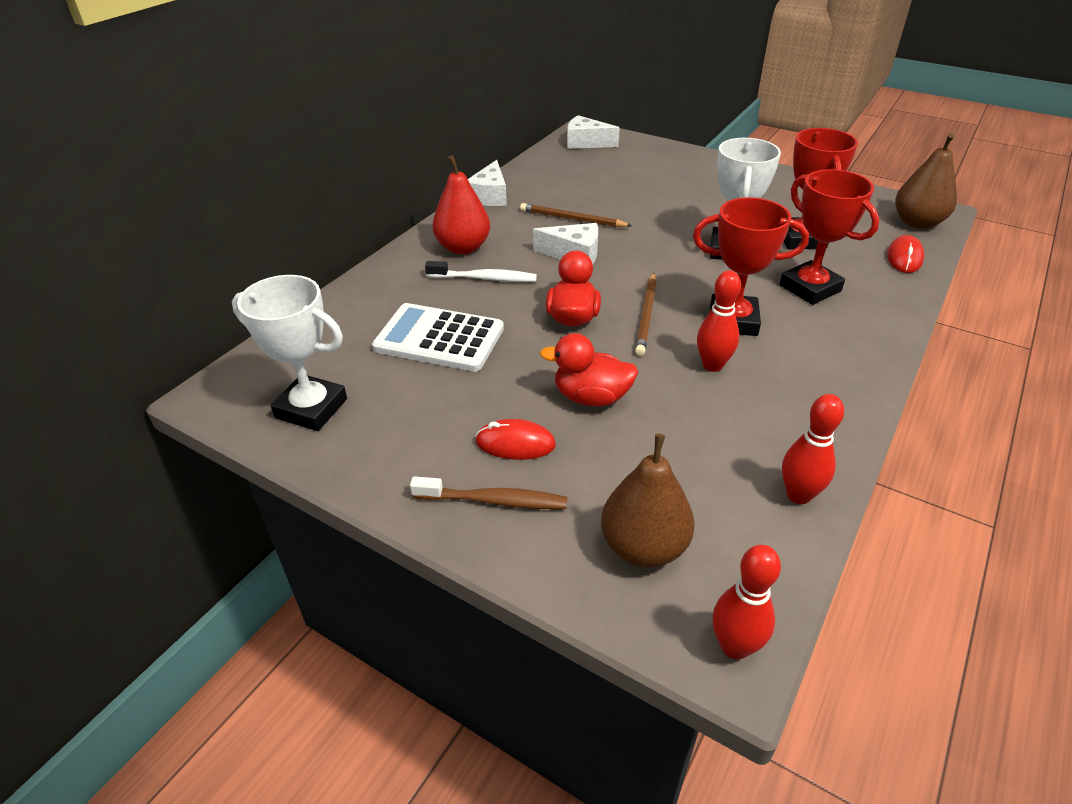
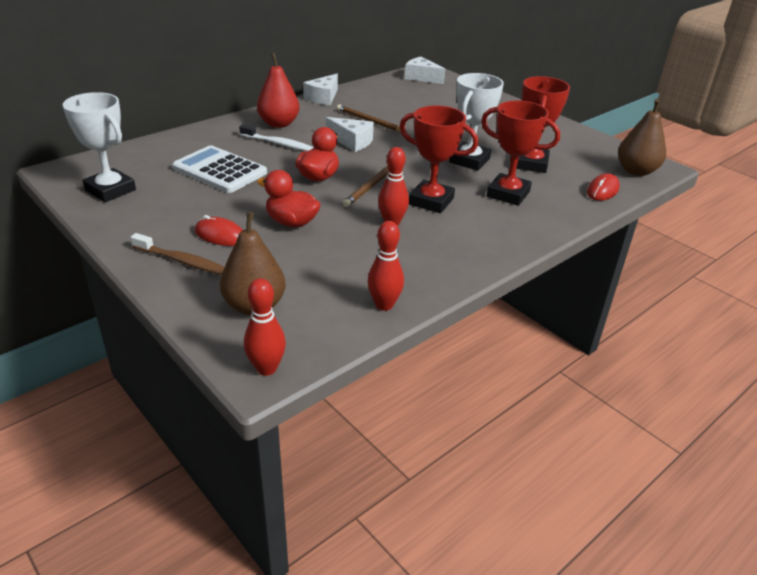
camera: 15 degrees right, 5 degrees down
red trophy [779,169,879,305] -> red trophy turned 45 degrees counterclockwise [481,101,560,206]

